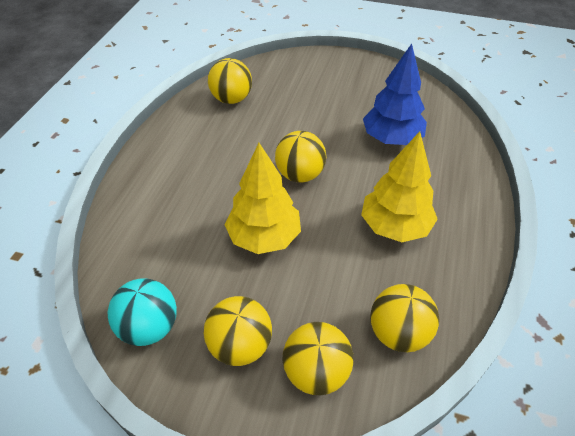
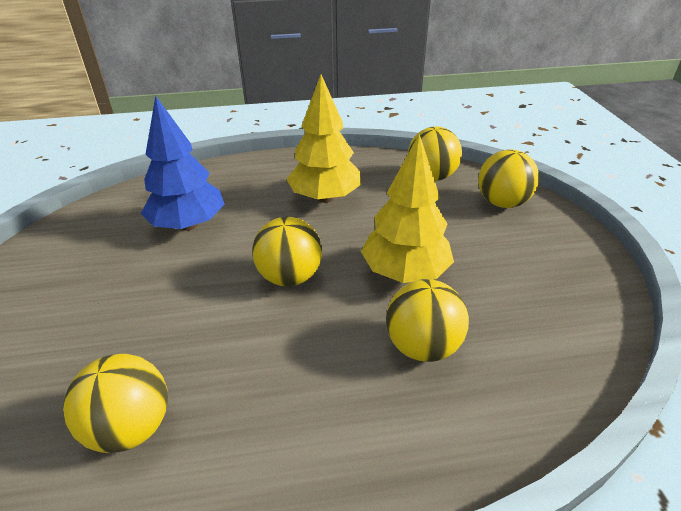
camera: 115 degrees left, 10 degrees down
turquoise ball [107,278,177,346] -> none
yellow ball [204,296,272,366] -> yellow ball moved to [386,279,469,362]

